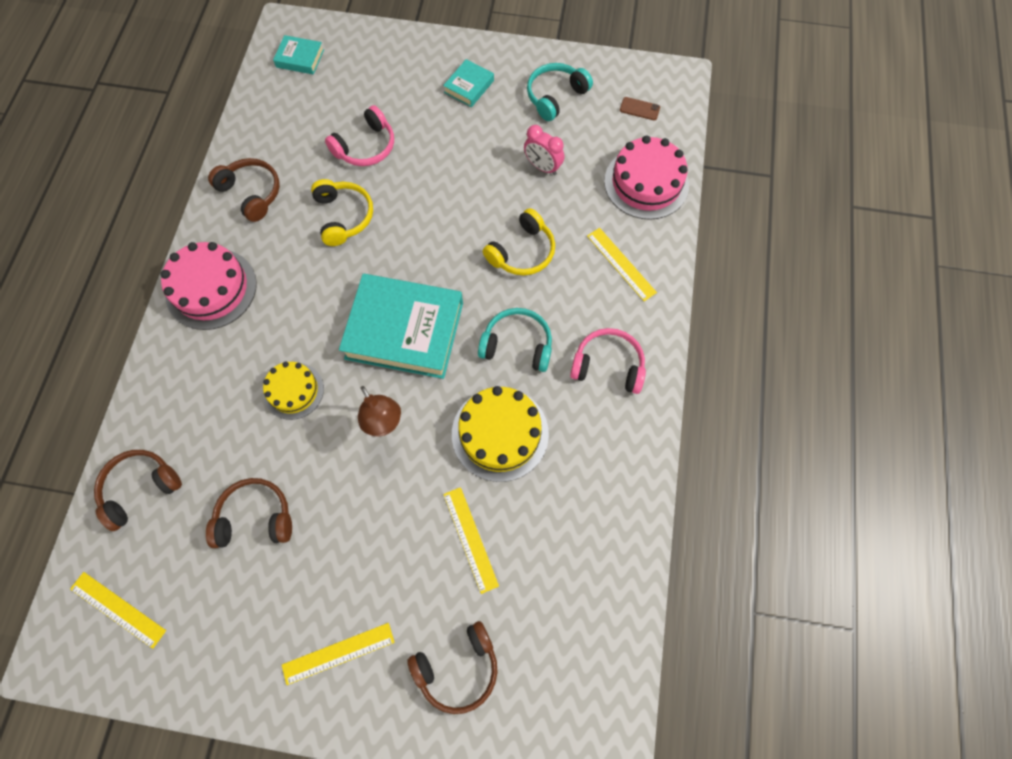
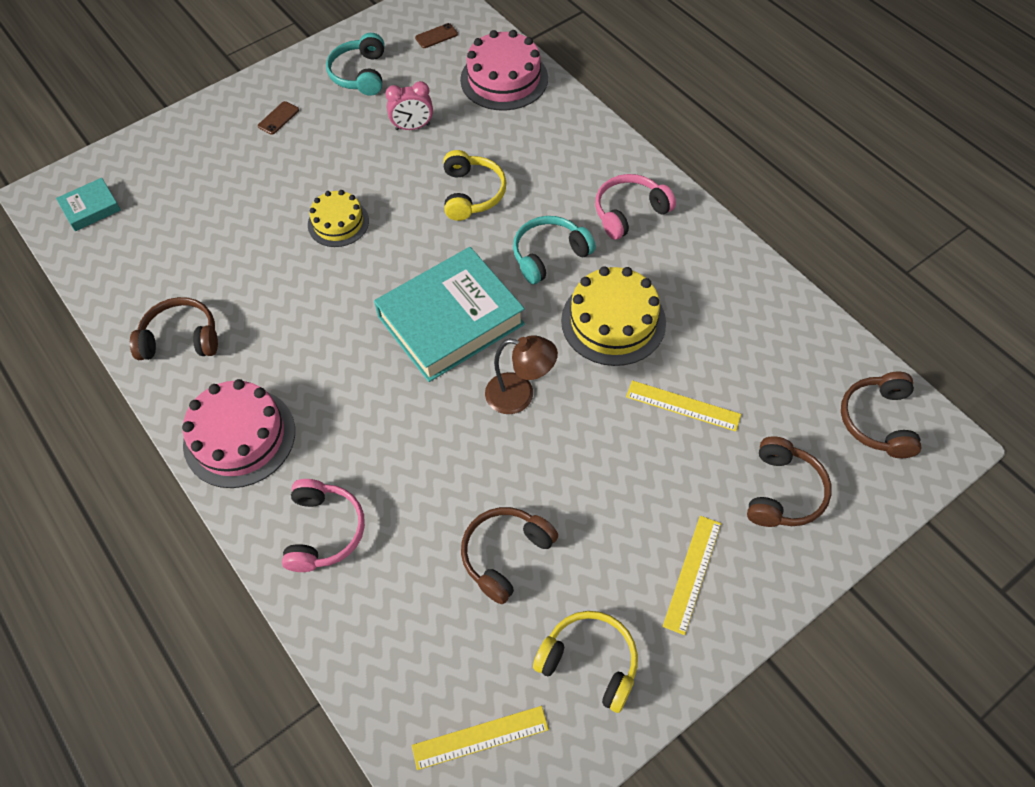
camera: 45 degrees left, 10 degrees down
brown headphones [94,450,182,531] -> brown headphones moved to [841,372,922,458]
yellow cake [263,362,324,420] -> yellow cake moved to [308,190,369,247]
yellow headphones [311,179,373,246] -> yellow headphones moved to [533,611,638,713]
pink headphones [325,105,394,166] -> pink headphones moved to [282,479,365,572]
turquoise book [443,59,494,107] -> brown phone [258,101,299,135]
yellow ruler [587,228,657,301] -> none

